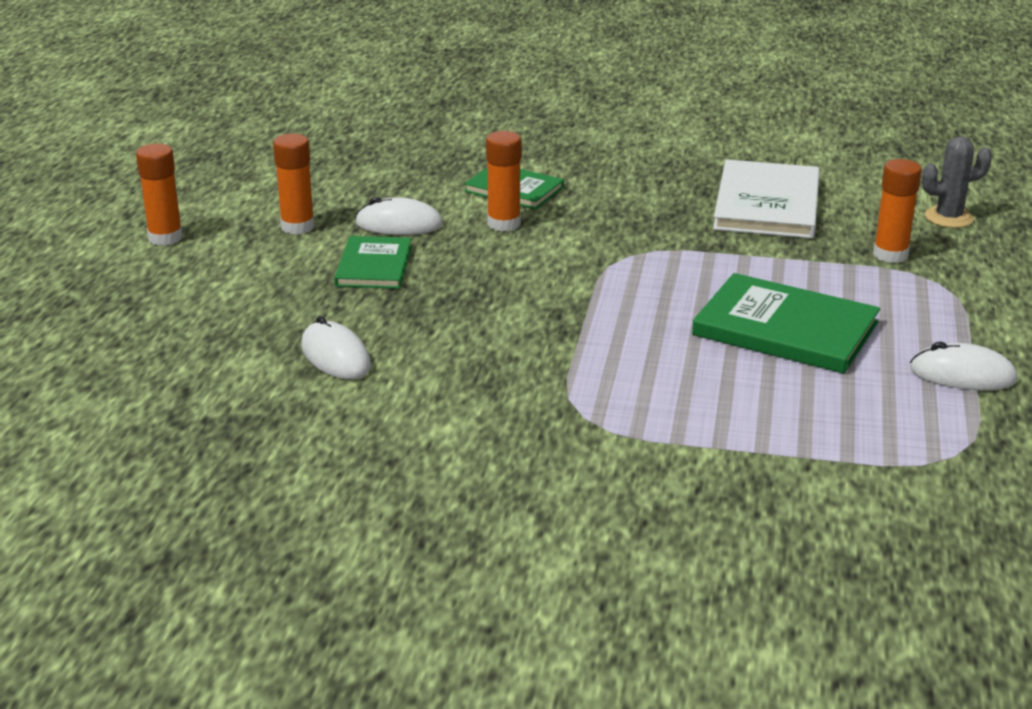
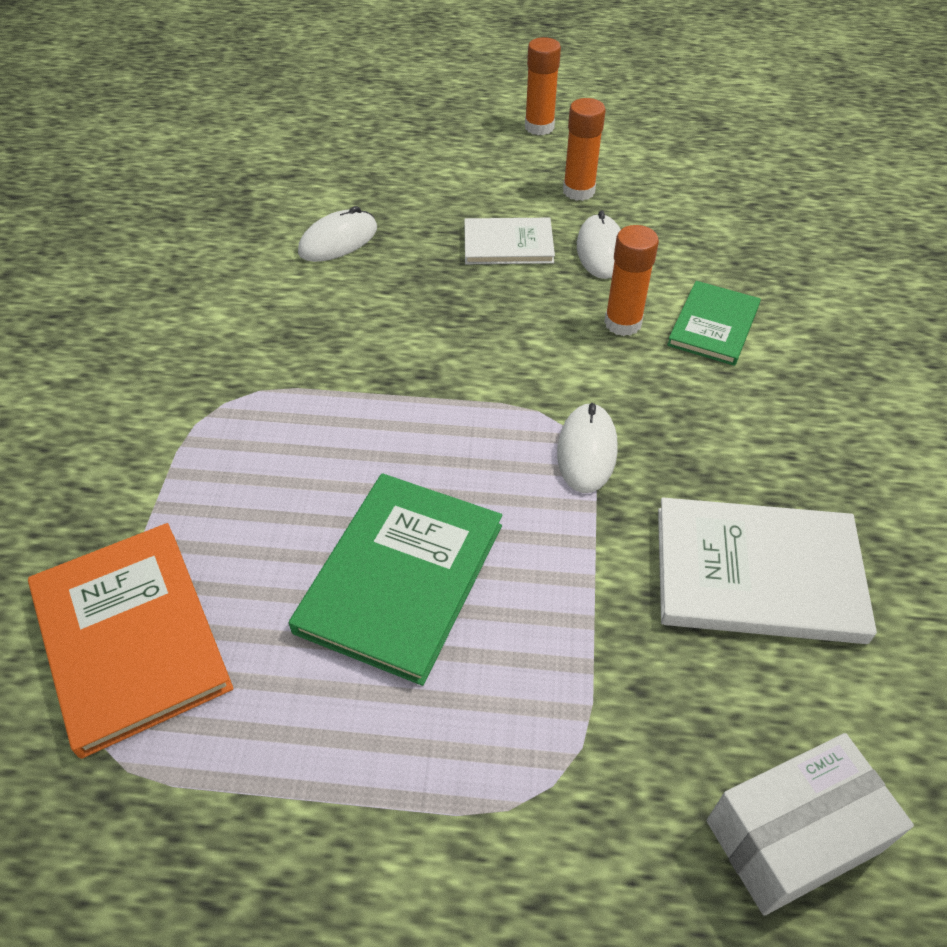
camera: 85 degrees right, 20 degrees up
green book [334,236,412,289] -> white book [464,218,555,264]
orange glue stick [873,159,922,263] -> none
white mouse [910,342,1018,390] -> white mouse moved to [557,403,618,493]
grey cactus [922,137,992,228] -> white box [707,733,914,916]
none -> orange book [28,523,233,759]

